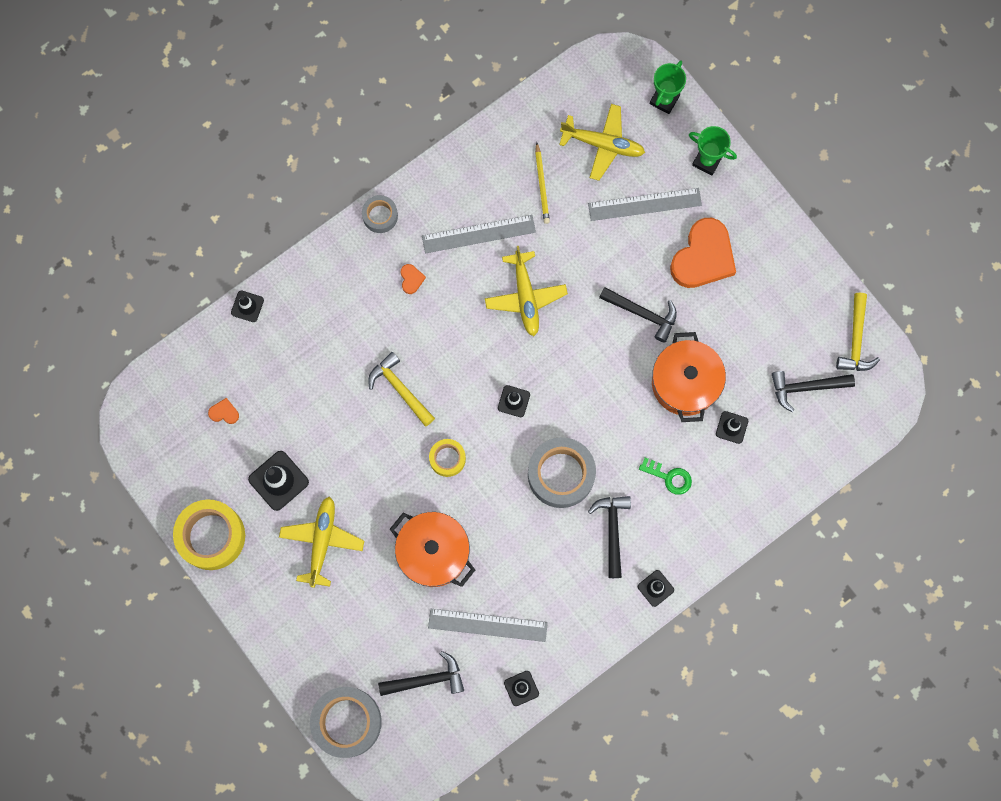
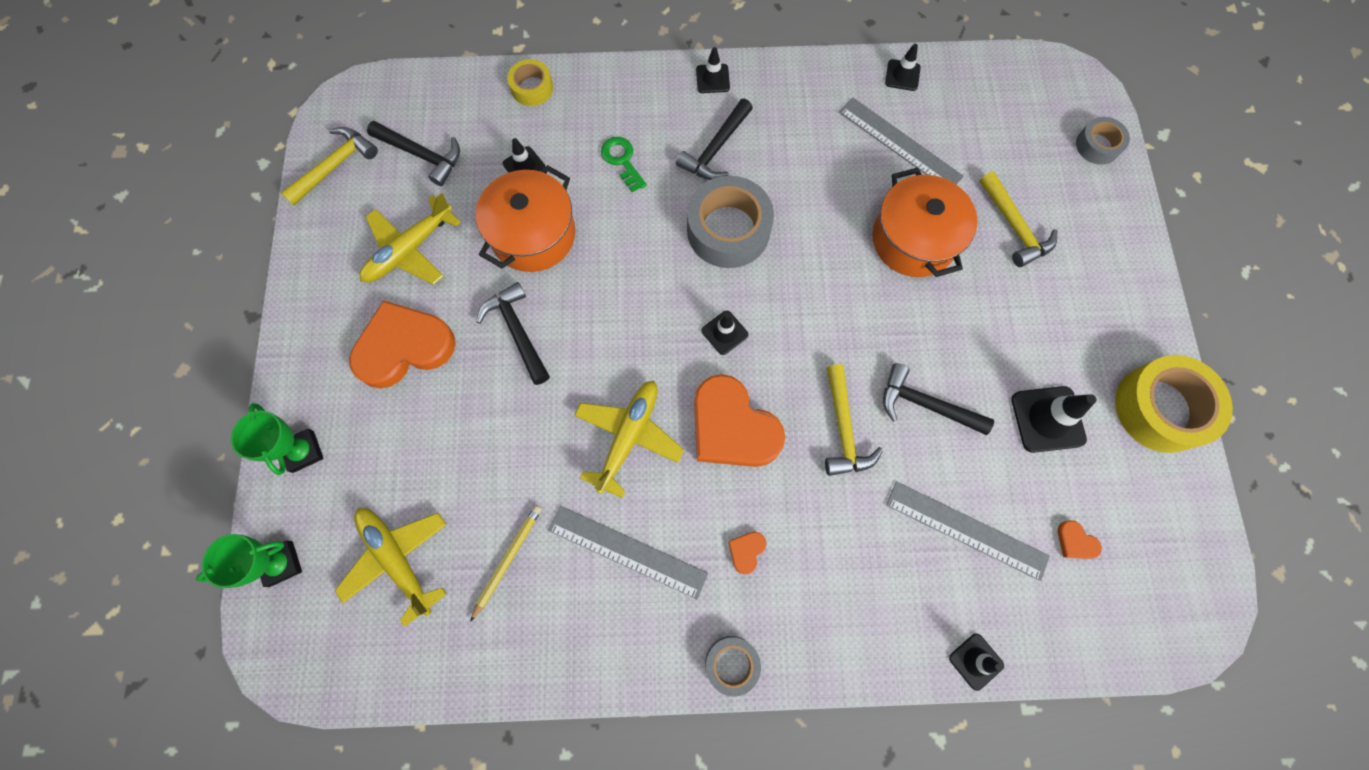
camera: 145 degrees left, 5 degrees down
yellow plane [279,497,364,588] -> yellow plane moved to [359,193,461,285]
grey tape [310,687,382,758] -> grey tape [1076,117,1130,165], size x0.54
black hammer [378,651,464,696] -> black hammer moved to [883,363,994,435]
yellow tape [429,439,466,477] -> yellow tape moved to [507,59,553,106]
grey ruler [588,188,702,221] -> grey ruler moved to [886,481,1050,581]
none -> orange heart [694,374,785,467]
none -> yellow hammer [979,171,1057,267]

